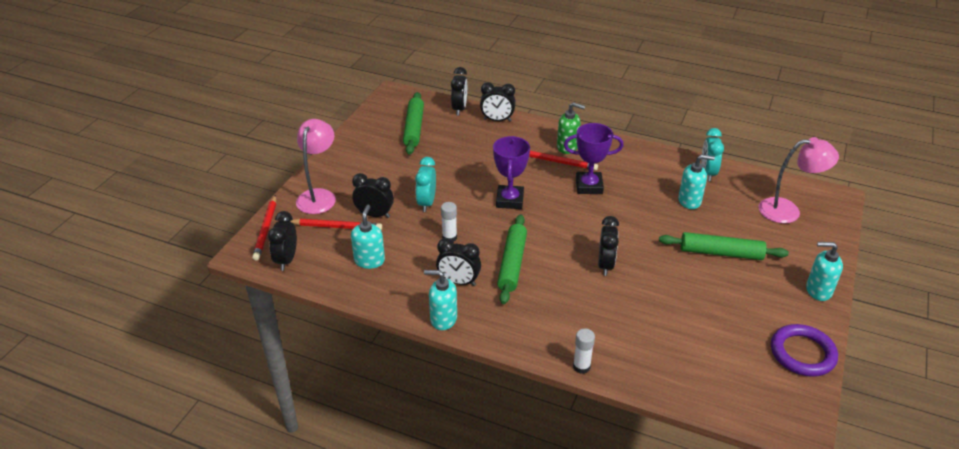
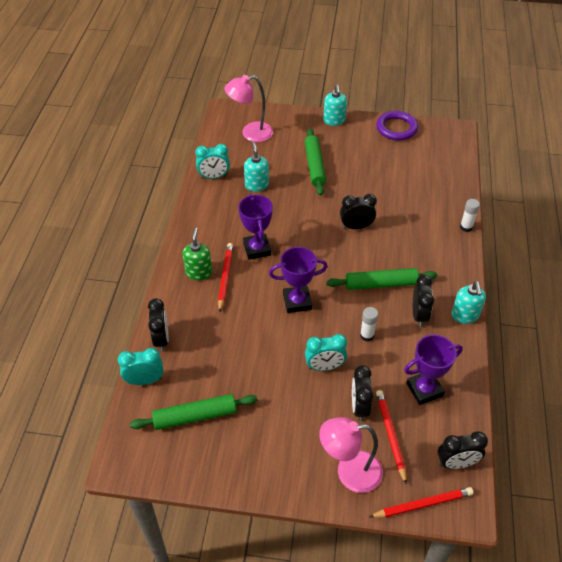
camera: 105 degrees left, 10 degrees up
turquoise soap dispenser [351,205,385,269] -> purple trophy [404,335,463,405]
black clock [451,67,467,116] -> turquoise clock [118,348,163,385]
pink lamp [759,137,839,223] -> pink lamp turned 90 degrees counterclockwise [224,75,273,142]

